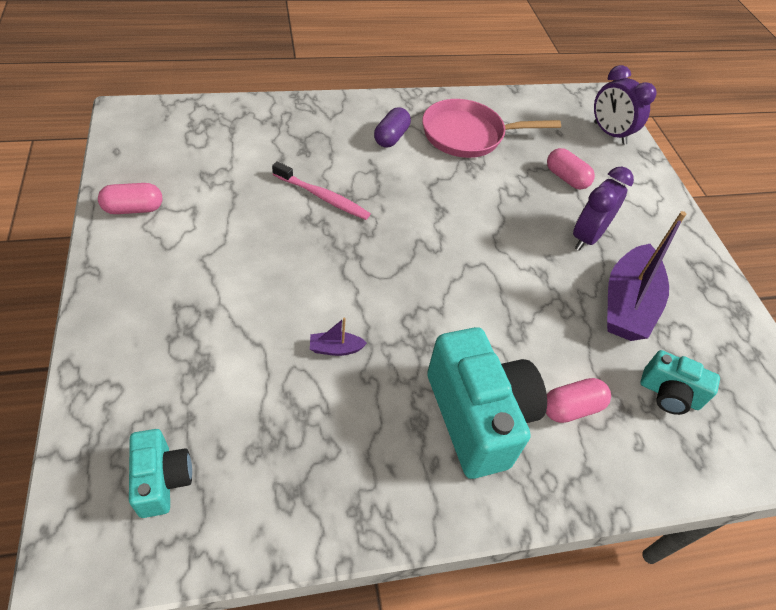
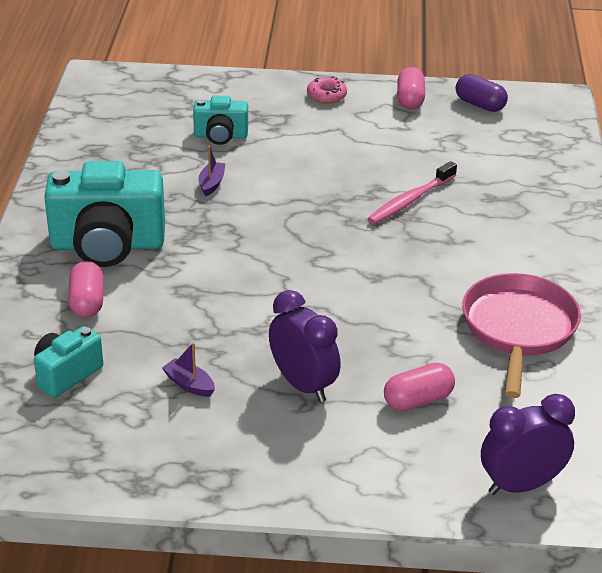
camera: 110 degrees right, 15 degrees down
turquoise camera [129,429,192,518] -> turquoise camera moved to [193,96,248,145]
purple capsule [374,107,411,148] -> purple capsule moved to [456,74,508,112]
purple boat [607,211,686,341] -> purple boat [162,342,215,397], size x0.41
none -> pink donut [307,77,347,104]

